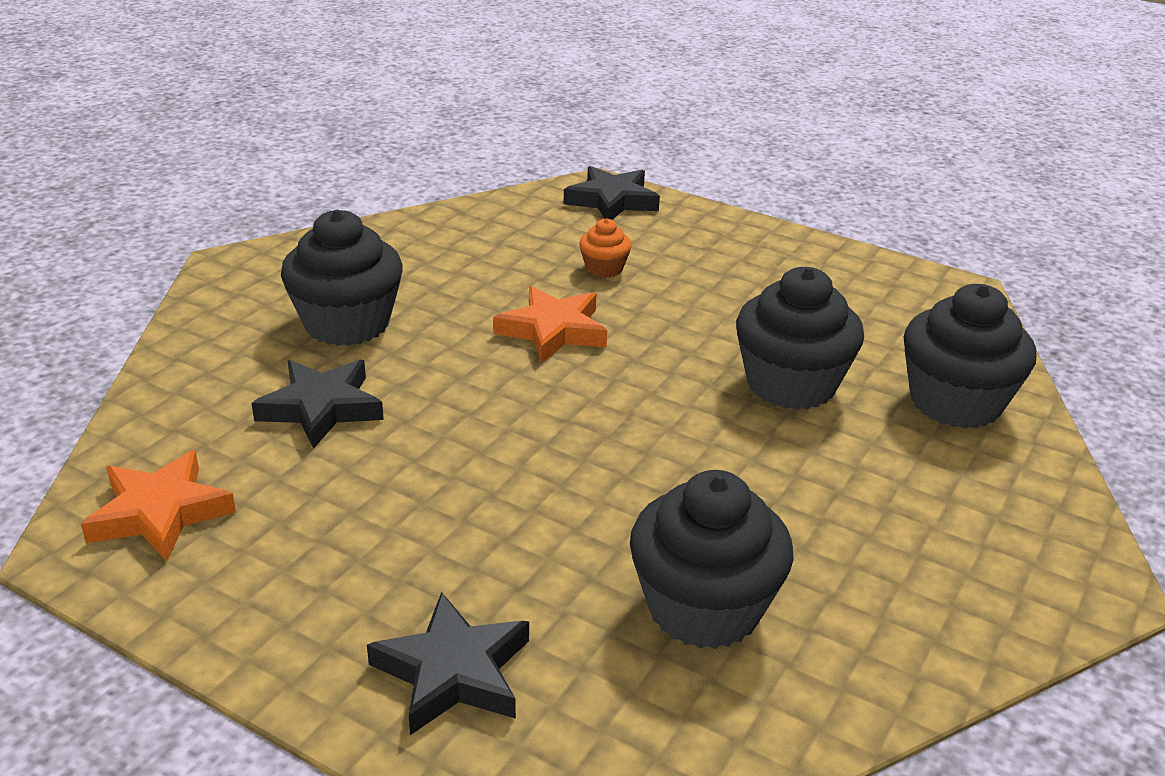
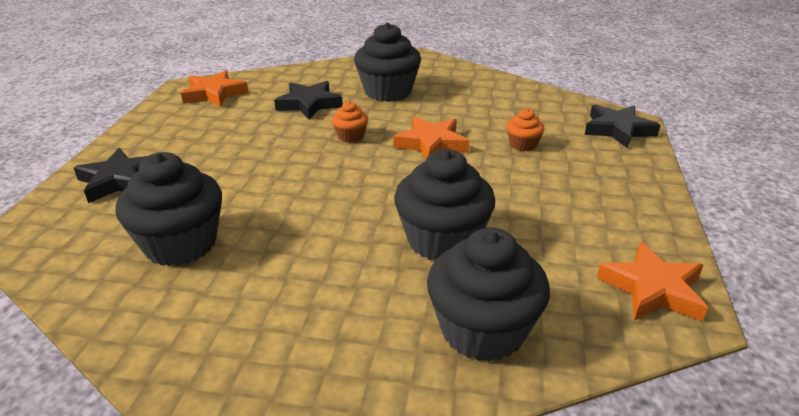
camera: 70 degrees right, 0 degrees up
none -> orange cupcake [332,101,368,143]
none -> orange star [597,242,708,322]

